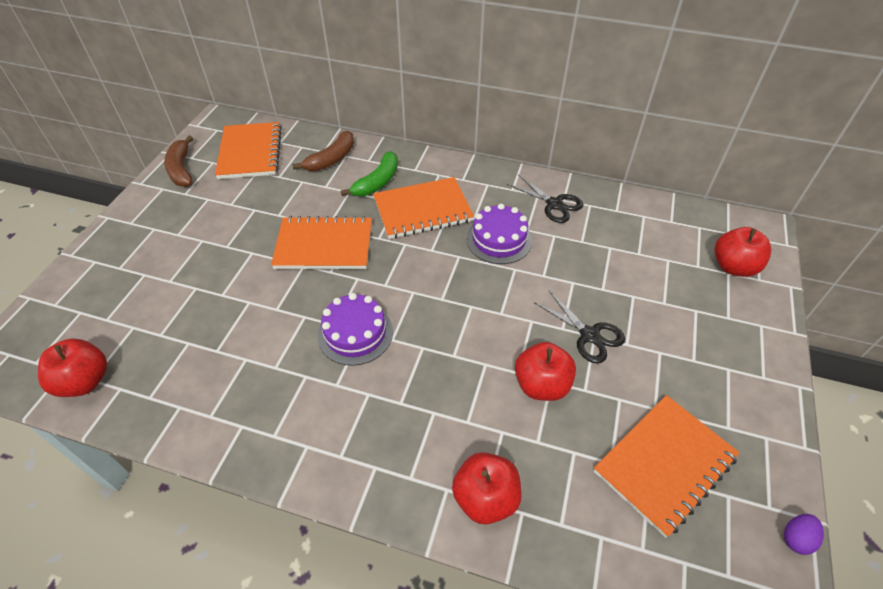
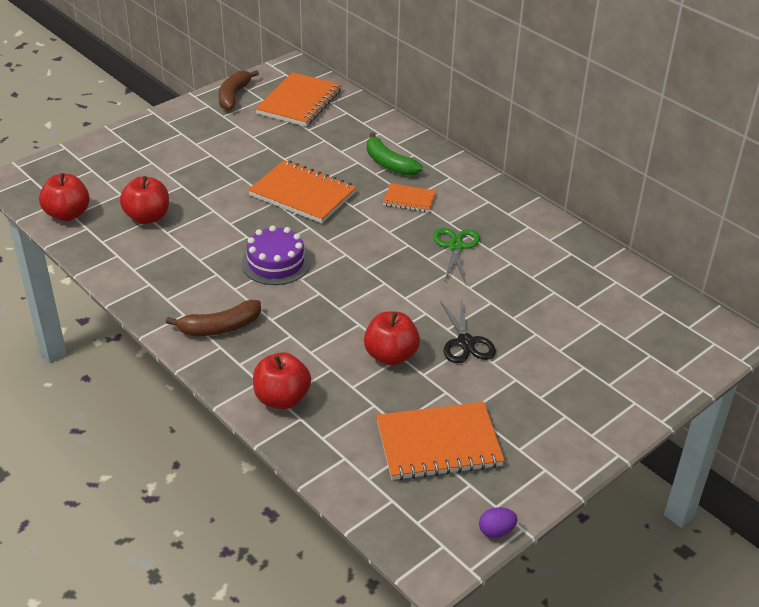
camera: 30 degrees right, 10 degrees down
brown banana [292,131,354,171] -> brown banana moved to [166,300,261,336]
green banana [341,151,398,196] -> green banana turned 75 degrees clockwise [367,132,423,176]
orange notebook [373,177,474,239] -> orange notebook [383,183,436,212], size x0.53
purple cake [466,204,532,264] -> green scissors [433,228,480,284]
black scissors [507,174,584,223] -> none
red apple [715,227,771,277] -> red apple moved to [120,176,169,224]

